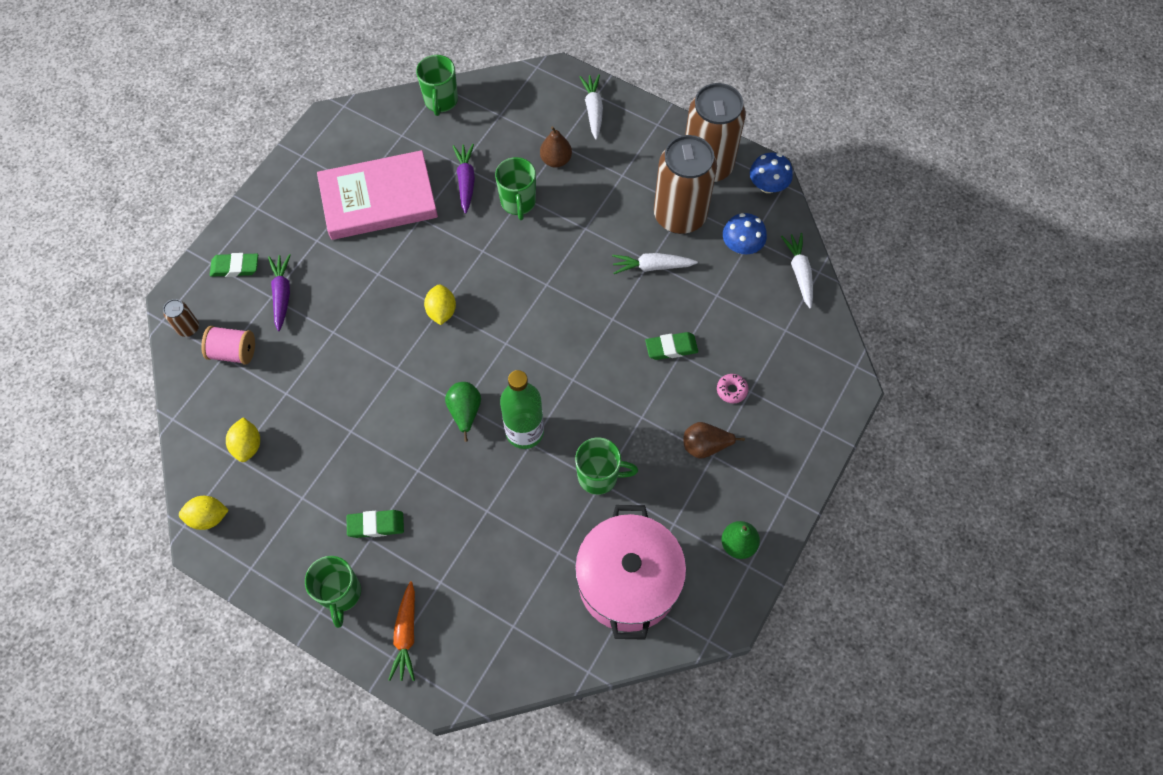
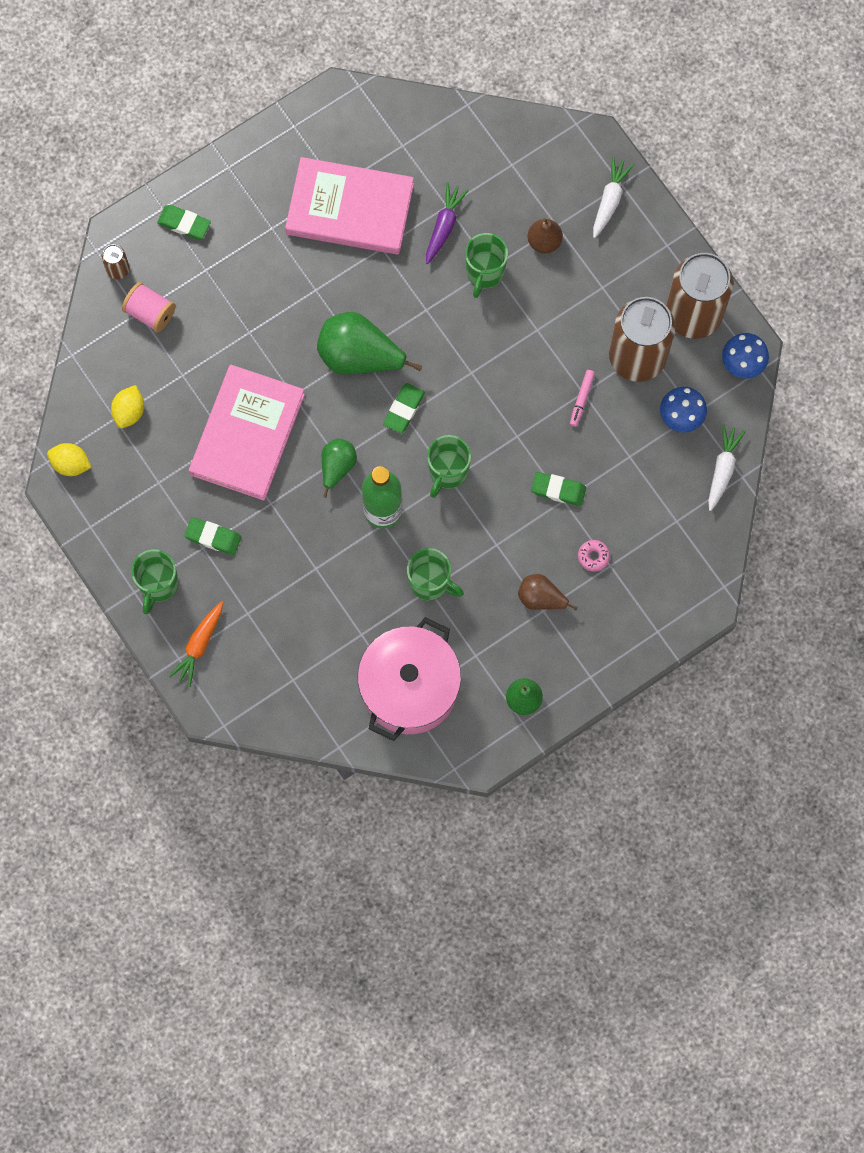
camera: 25 degrees right, 10 degrees up
purple carrot [268,254,291,331] -> none
green mug [416,55,458,116] -> green mug moved to [427,435,471,498]
yellow lemon [424,284,456,325] -> green pear [317,312,422,374]
white carrot [612,253,698,274] -> pink marker [570,370,595,427]
none -> pink book [189,365,305,501]
none -> green eraser [383,383,425,433]

